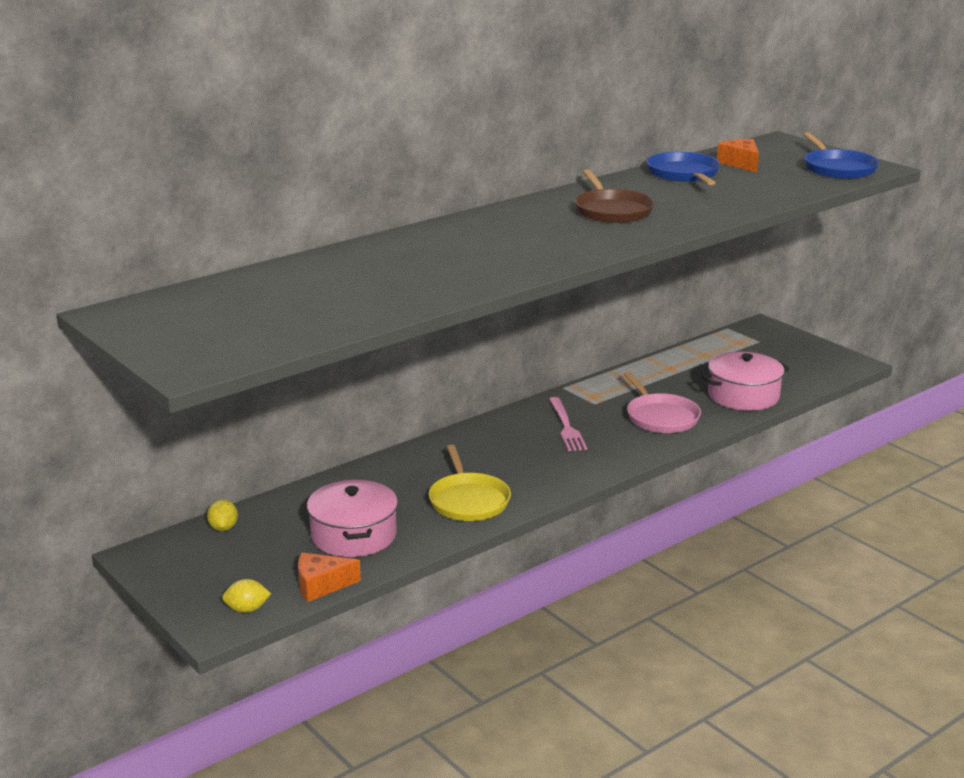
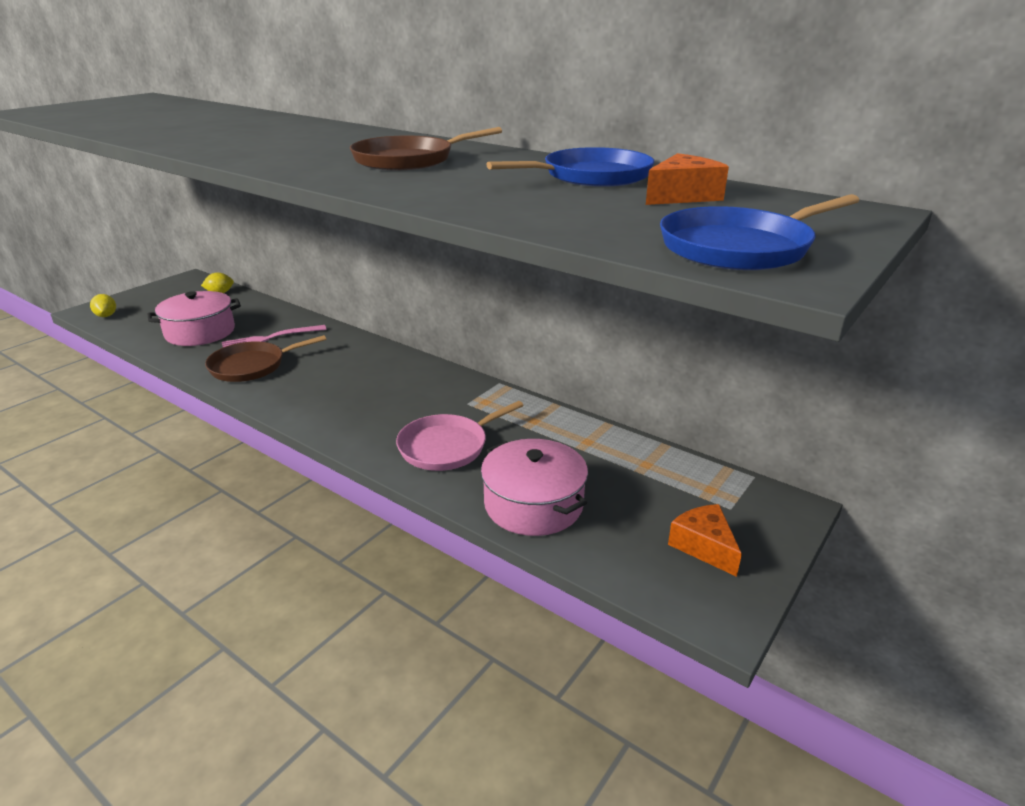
camera: 75 degrees right, 5 degrees up
orange cheese [298,553,361,602] -> orange cheese moved to [668,504,742,577]
yellow pan [429,445,511,521] -> brown pan [205,335,326,382]
pink fork [549,397,587,451] -> pink fork moved to [222,325,326,348]

